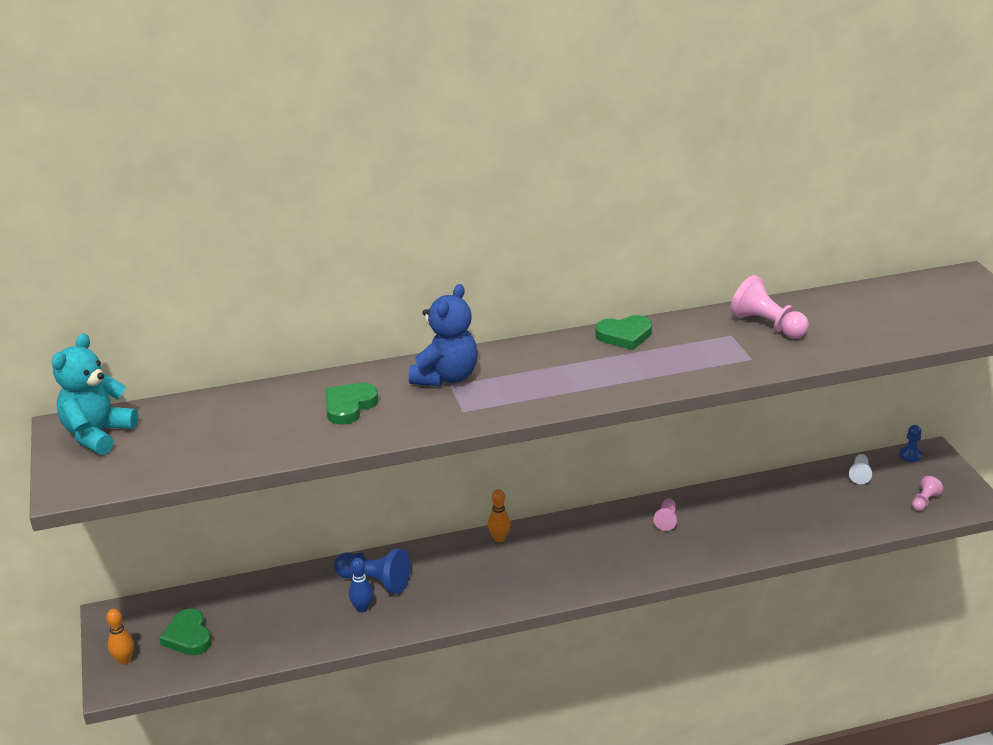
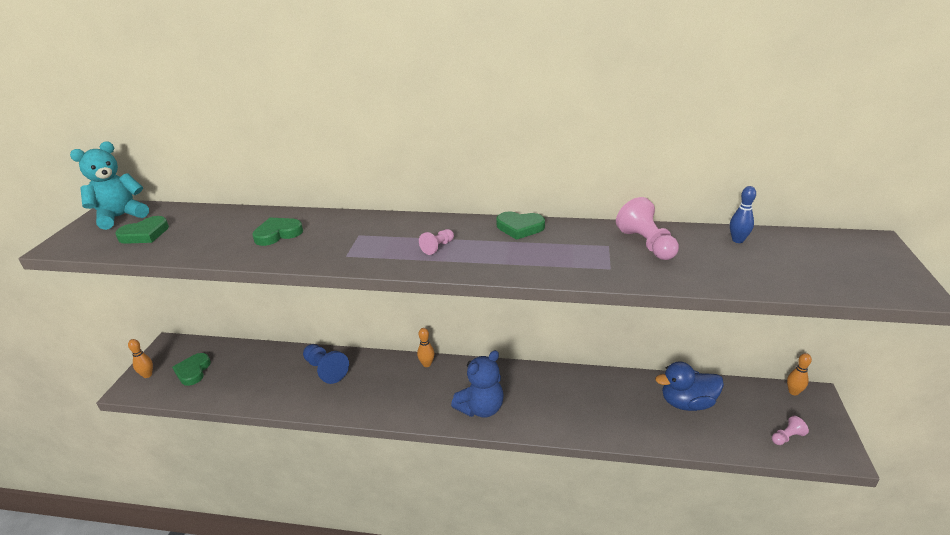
camera: 25 degrees right, 0 degrees up
blue bowling pin [349,558,373,613] -> blue bowling pin moved to [730,186,756,243]
blue teddy bear [409,284,477,387] -> blue teddy bear moved to [451,350,504,418]
pink pawn [653,498,677,531] -> pink pawn moved to [419,229,454,255]
white pawn [849,454,872,484] -> none
blue pawn [899,425,922,462] -> orange bowling pin [787,353,812,396]
none -> green heart [115,216,169,244]
none -> blue duck [655,362,724,411]

